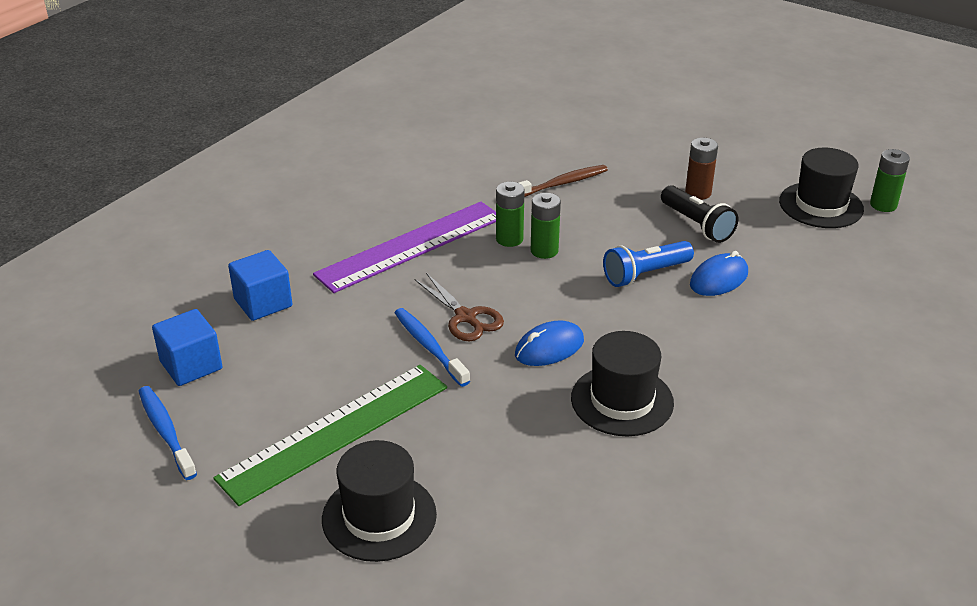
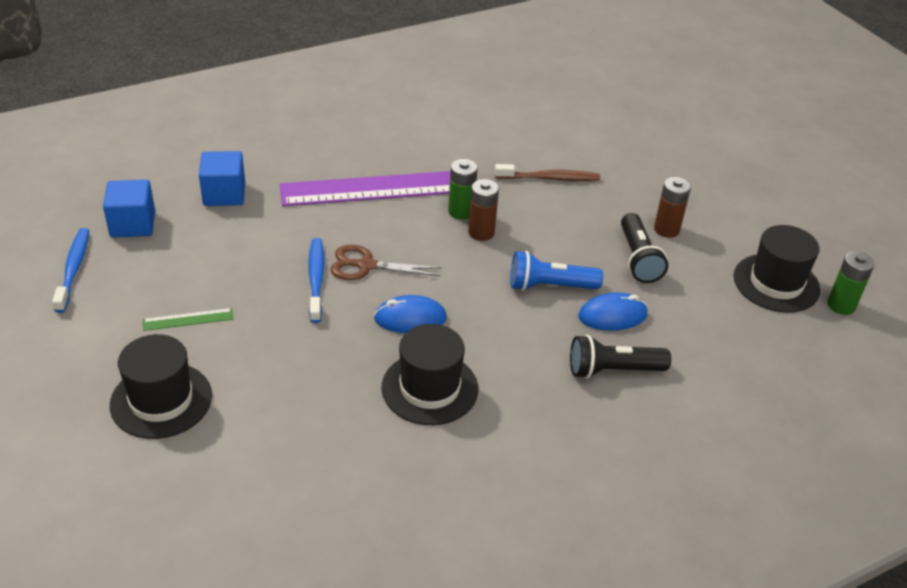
camera: 25 degrees right, 5 degrees up
green ruler [213,365,447,506] -> green ruler [143,308,233,331], size x0.40
brown scissors [414,273,504,341] -> brown scissors turned 105 degrees clockwise [330,245,442,280]
green battery [531,193,561,259] -> brown battery [468,179,499,241]
none -> black flashlight [570,335,671,379]

